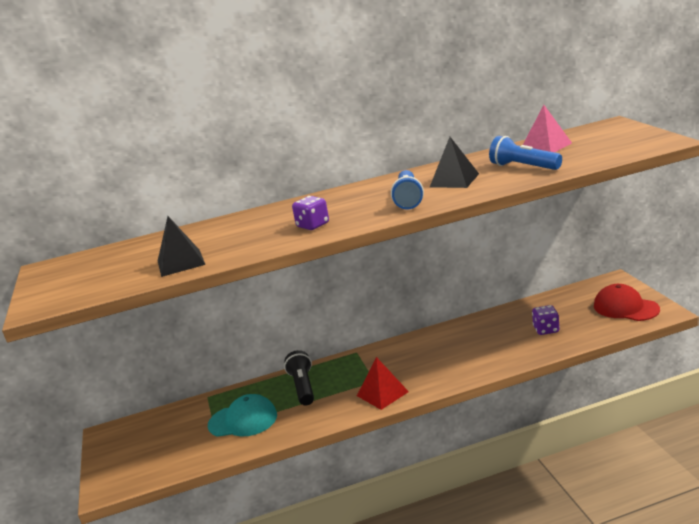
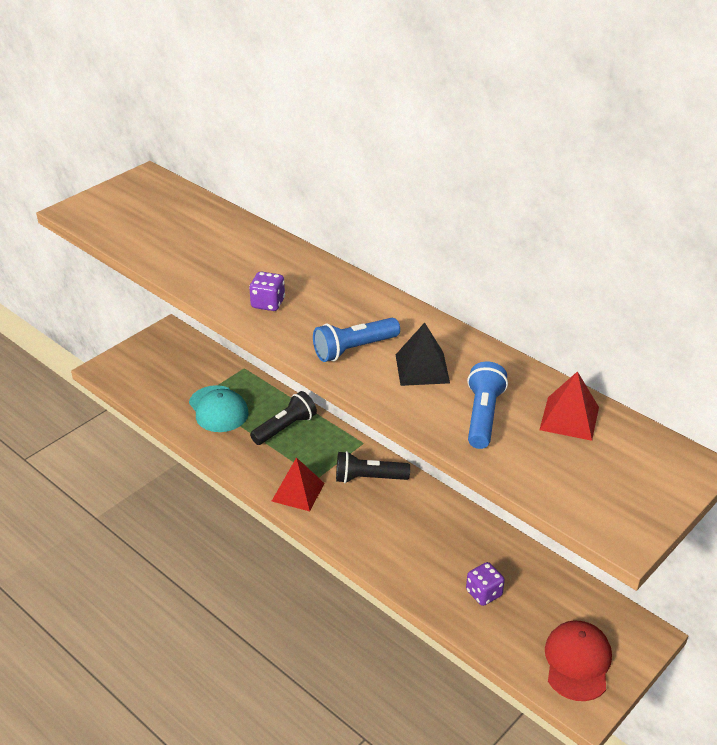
camera: 55 degrees right, 15 degrees up
black pyramid [158,216,206,277] -> none
pink pyramid [523,105,572,152] -> red pyramid [539,371,599,441]
none -> black flashlight [336,451,410,483]

